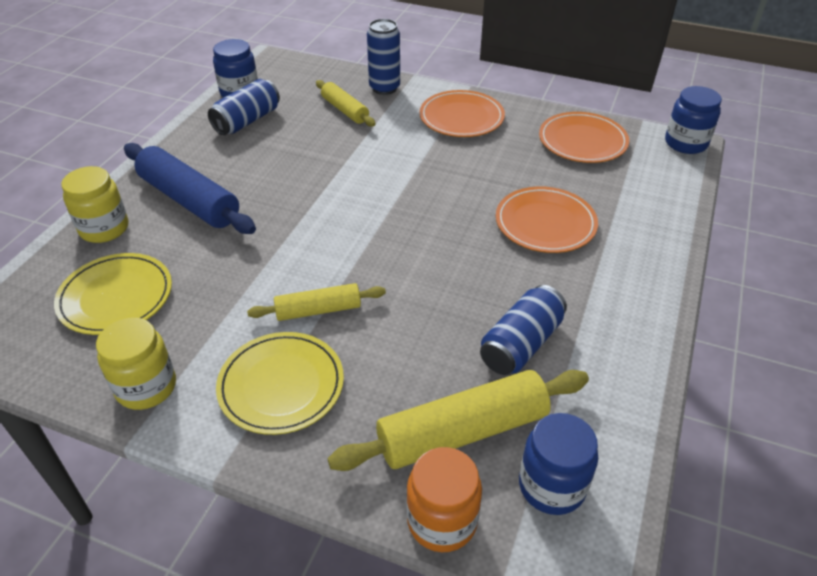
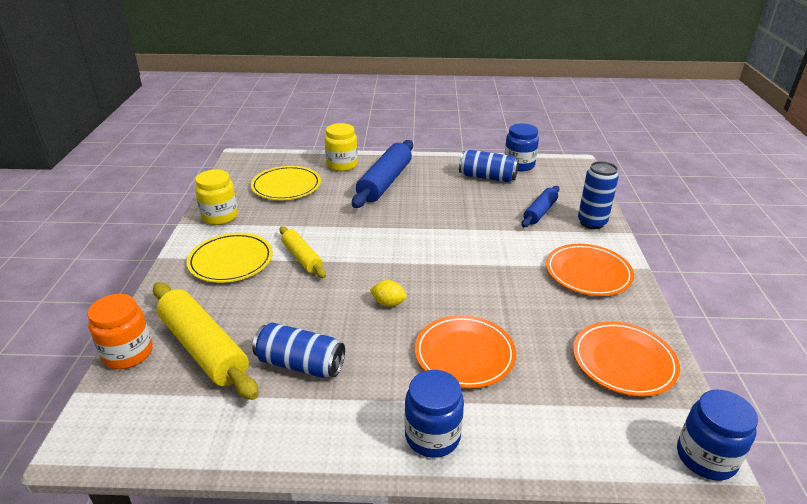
camera: 70 degrees right, 10 degrees down
yellow rolling pin [316,80,376,126] -> blue rolling pin [522,186,559,227]
blue jar [519,413,598,515] -> blue jar moved to [405,370,464,458]
none -> yellow lemon [370,280,407,307]

